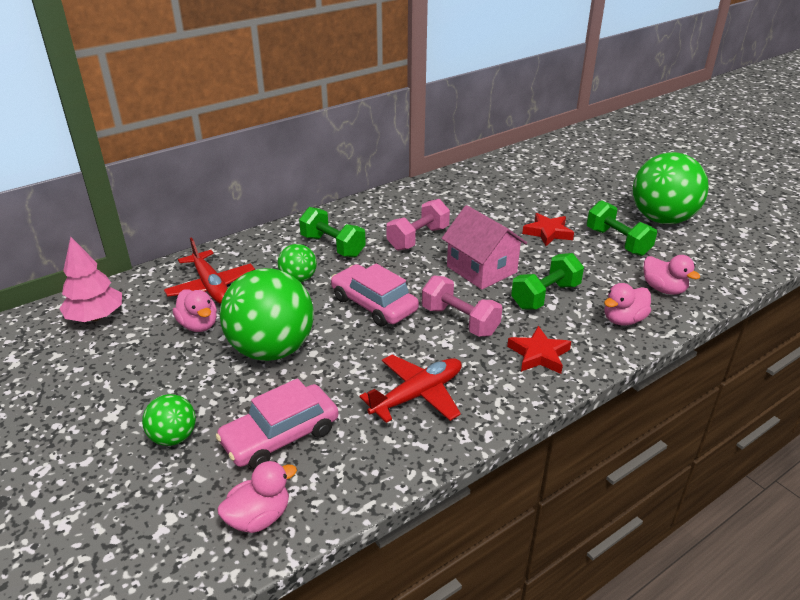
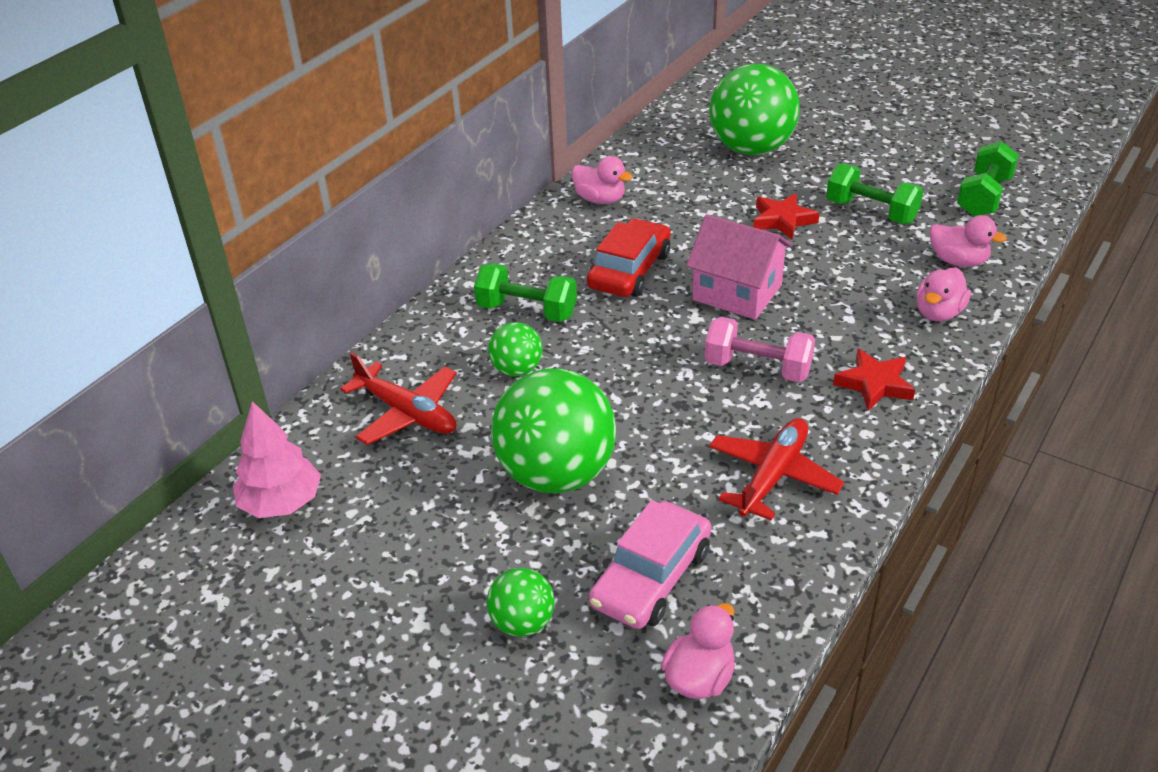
camera: 20 degrees left, 5 degrees up
pink duck [173,289,217,332] -> pink duck moved to [572,156,633,204]
pink car [331,264,419,327] -> none
pink dumbbell [386,199,450,250] -> red car [587,218,671,297]
green dumbbell [511,253,584,309] -> green dumbbell moved to [957,141,1019,217]
green ball [633,152,708,224] -> green ball moved to [709,64,800,155]

